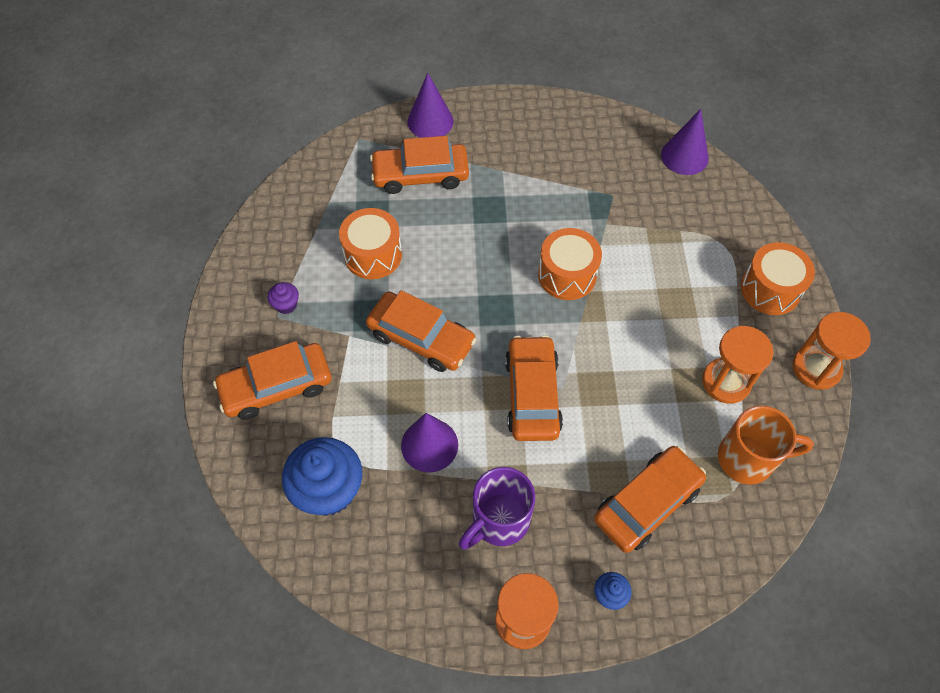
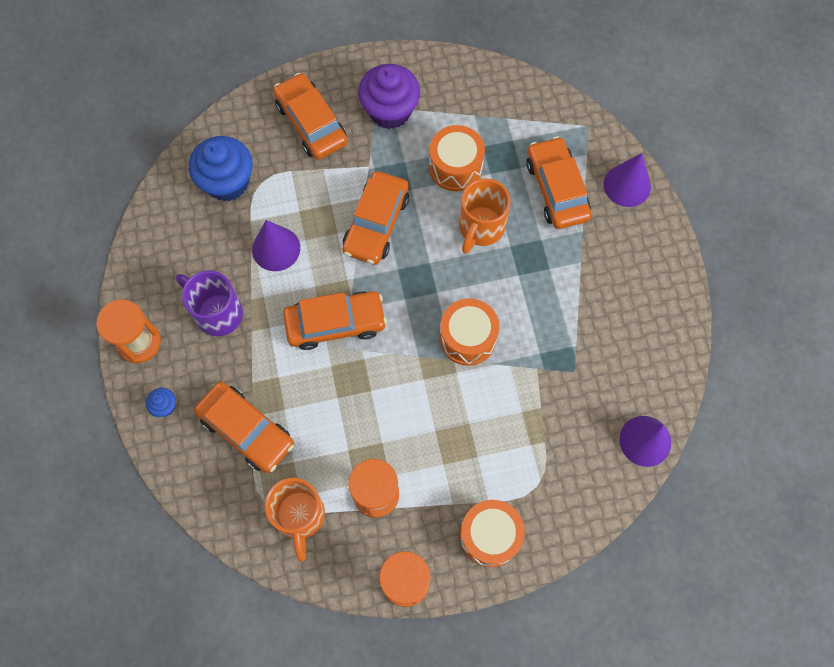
camera: 80 degrees right, 10 degrees up
purple cupcake [268,282,299,314] -> purple cupcake [358,64,420,129], size x2.24
none -> orange mug [459,178,511,254]

